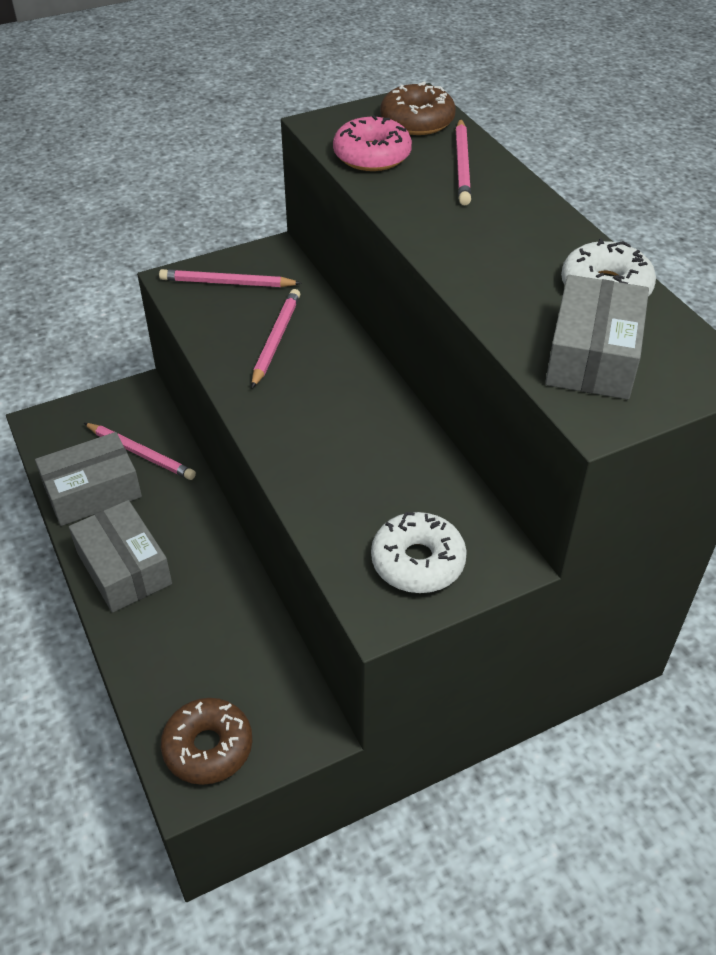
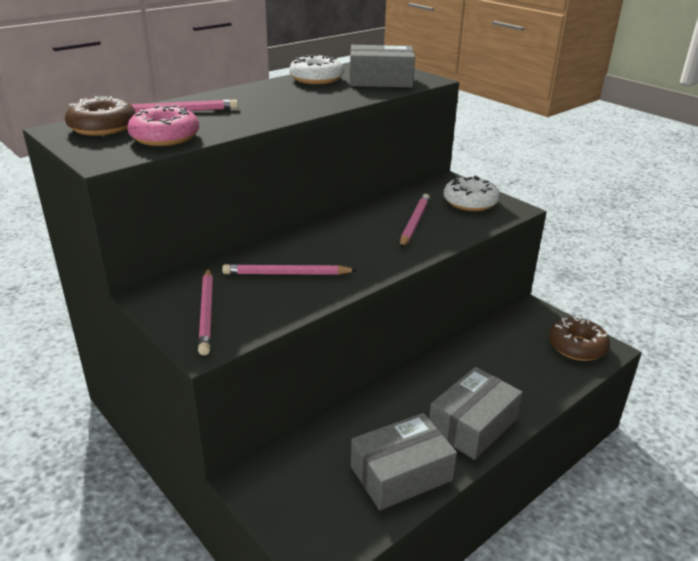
camera: 105 degrees left, 15 degrees down
grey box [35,432,142,526] -> grey box turned 75 degrees counterclockwise [351,413,457,510]
pink pencil [84,423,196,480] -> pink pencil moved to [400,194,430,248]

